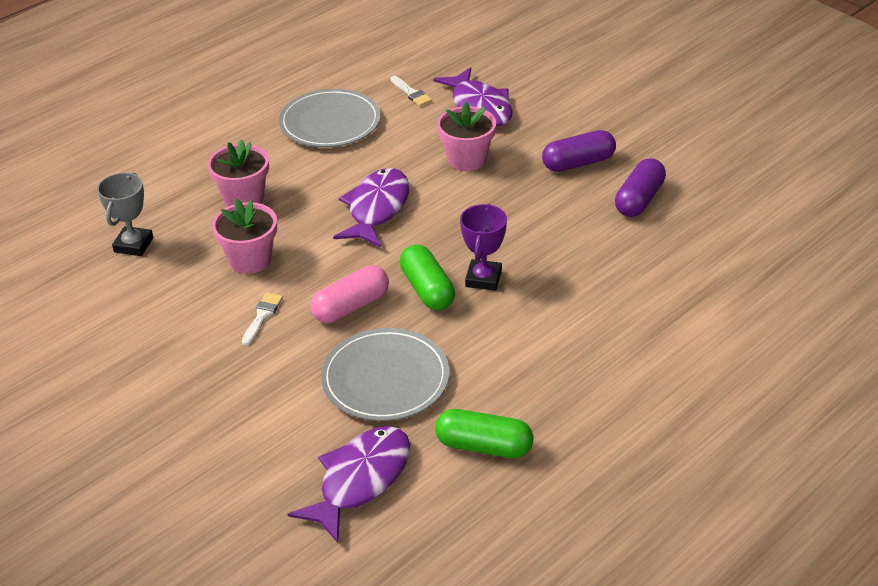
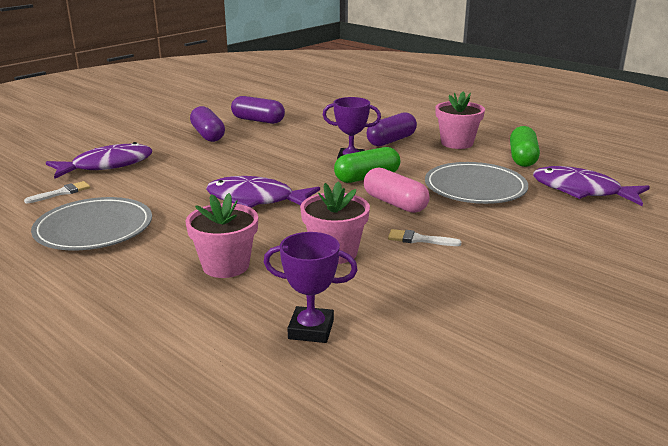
camera: 95 degrees left, 15 degrees down
grey trophy [97,172,153,256] -> purple trophy [264,232,358,343]
pink flower pot [437,101,496,171] -> pink flower pot moved to [435,92,485,149]
none -> purple capsule [367,112,417,146]

